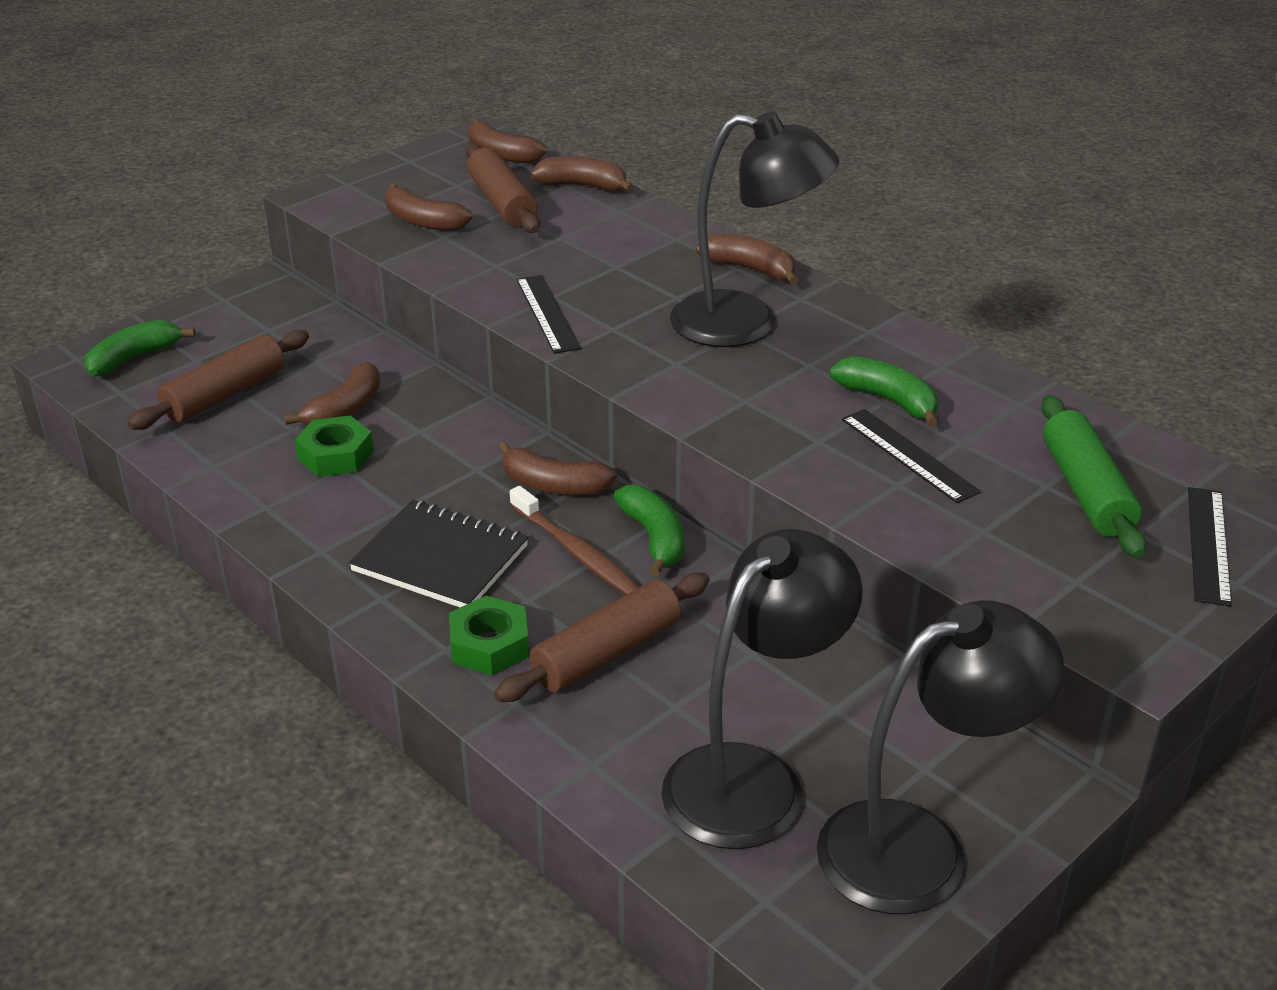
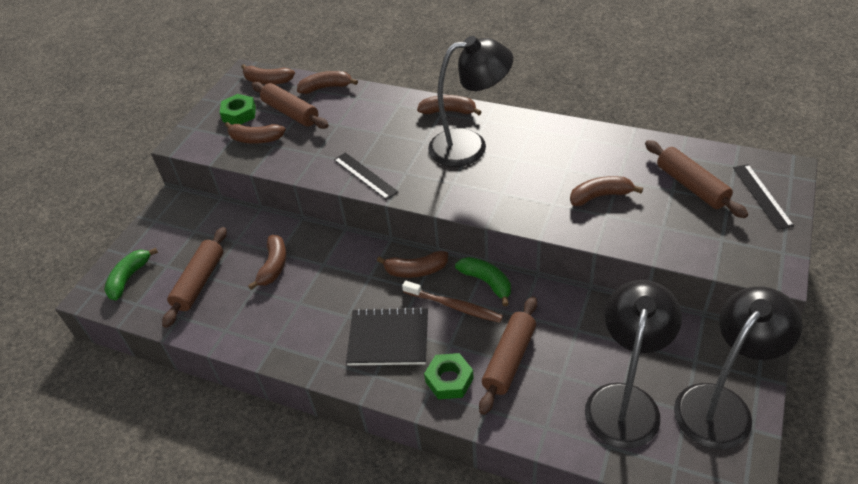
camera: 20 degrees left, 10 degrees up
green nut [295,416,374,477] -> green nut moved to [220,94,256,125]
green banana [829,356,939,427] -> none
black ruler [842,409,981,503] -> brown banana [570,176,643,206]
green rolling pin [1041,395,1146,558] -> brown rolling pin [645,140,748,218]

